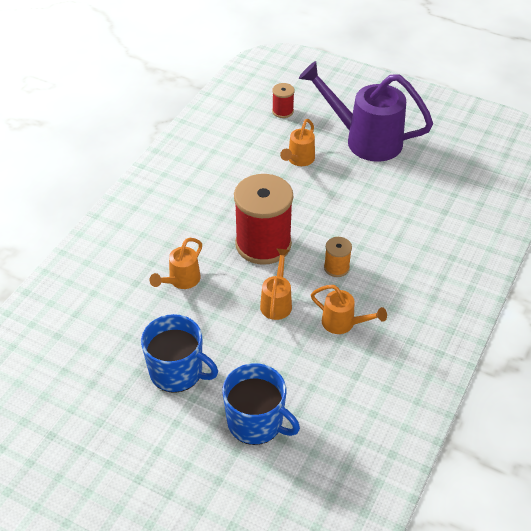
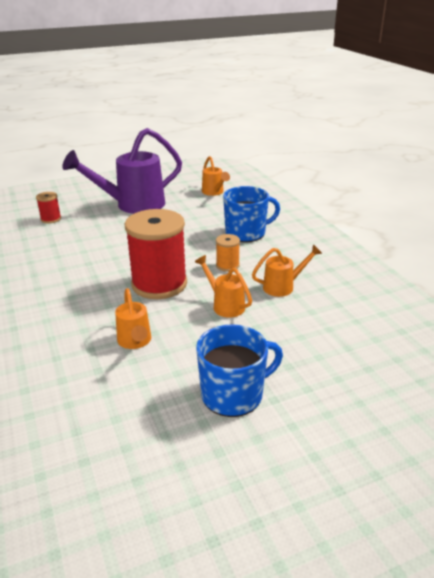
camera: 50 degrees left, 15 degrees down
blue mug [222,363,300,445] -> blue mug moved to [223,186,280,242]
orange watering can [280,119,315,166] -> orange watering can moved to [202,156,230,196]

